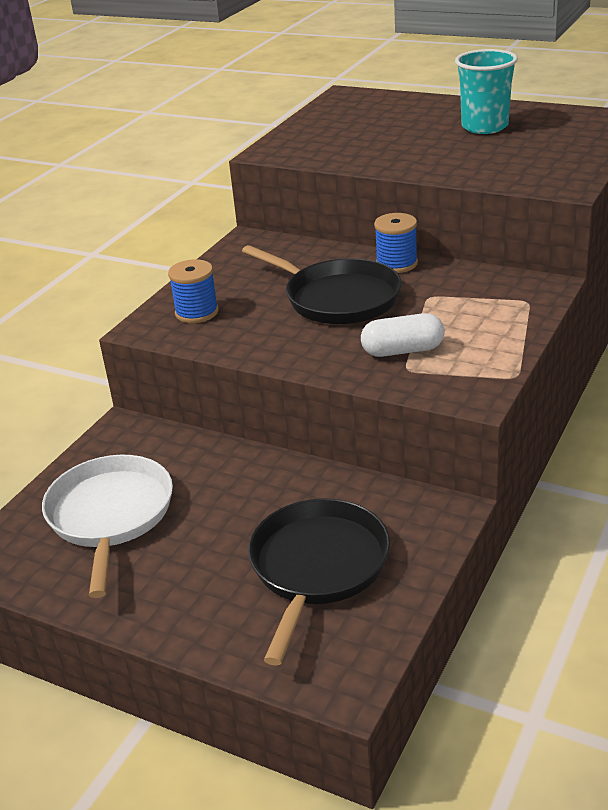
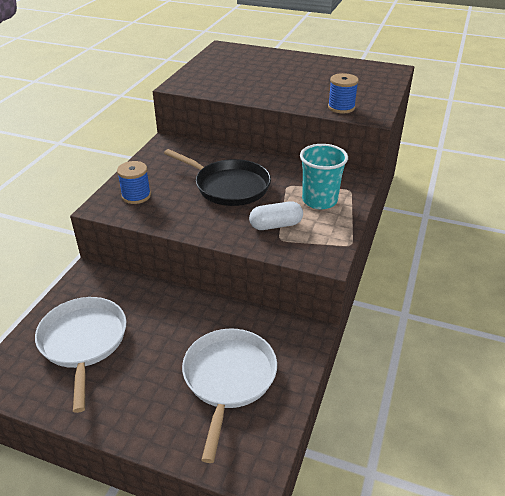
camera: 10 degrees left, 5 degrees up
black pan [248,499,390,666] -> white pan [182,329,277,463]
blue spool [374,213,418,273] -> blue spool moved to [328,73,359,114]
turquoise cup [455,49,518,134] -> turquoise cup moved to [300,144,348,209]

